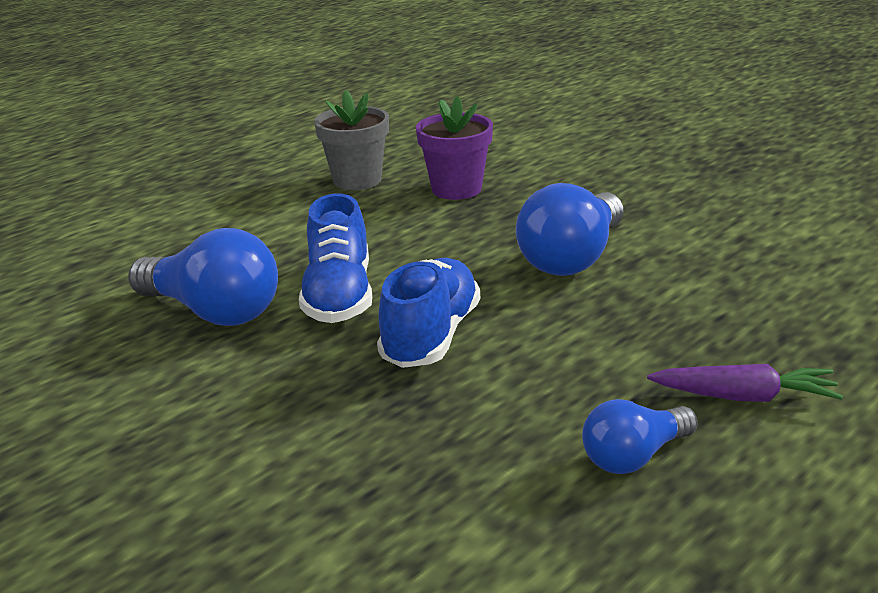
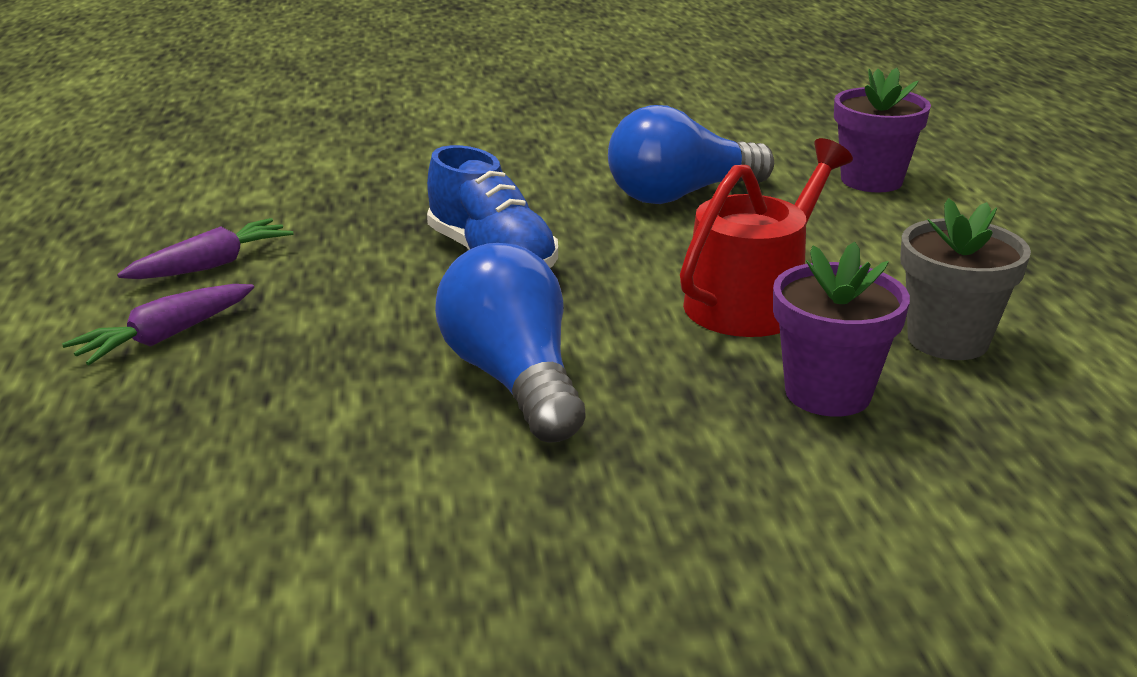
camera: 125 degrees right, 0 degrees up
blue shoe [299,193,372,323] -> none
blue light bulb [582,399,698,474] -> purple carrot [117,218,293,279]
none -> red watering can [680,138,853,337]
none -> purple flower pot [834,68,931,192]

